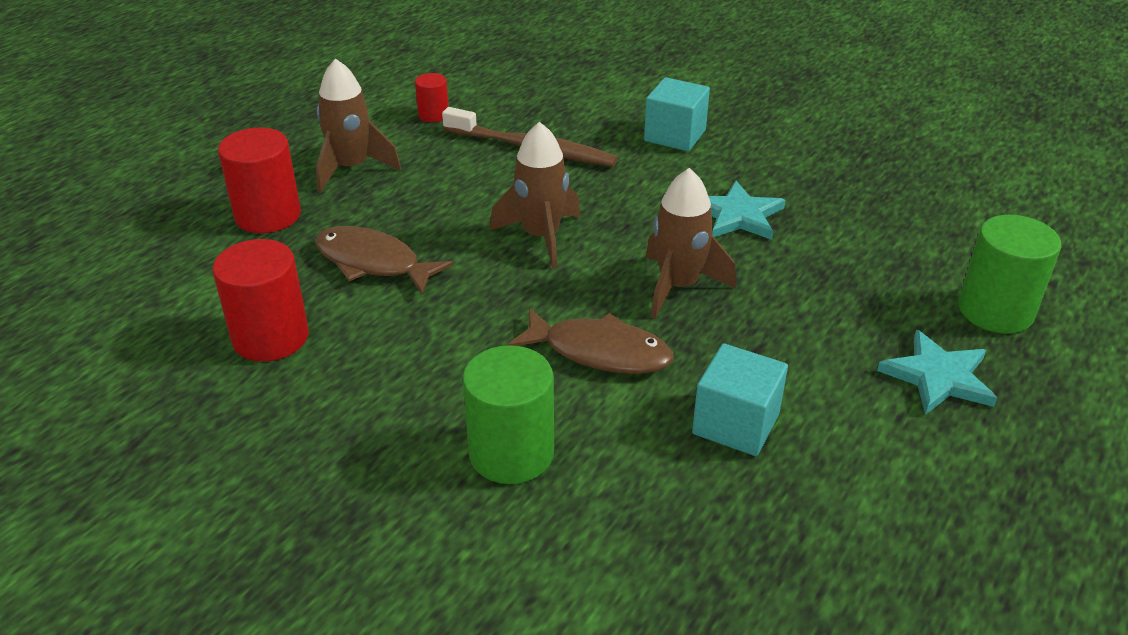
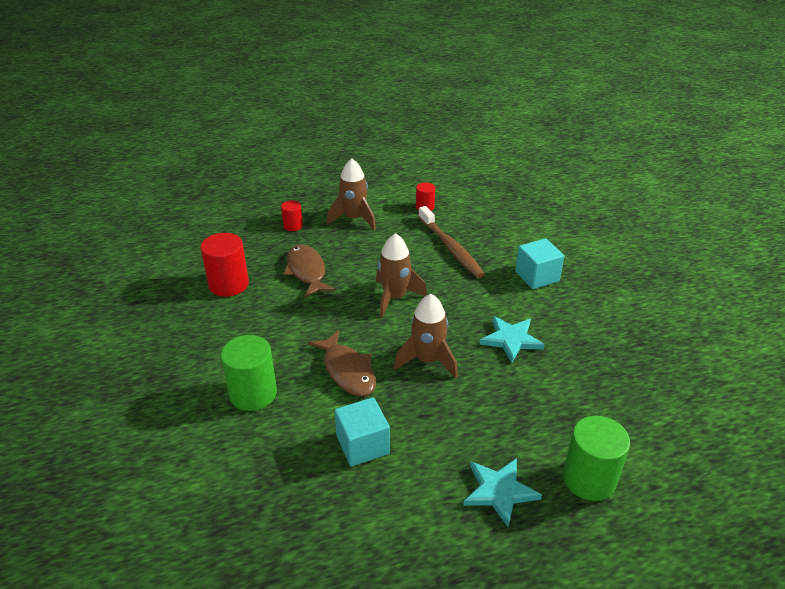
camera: 40 degrees right, 0 degrees up
red cylinder [218,128,301,233] -> red cylinder [281,200,303,231], size x0.54

